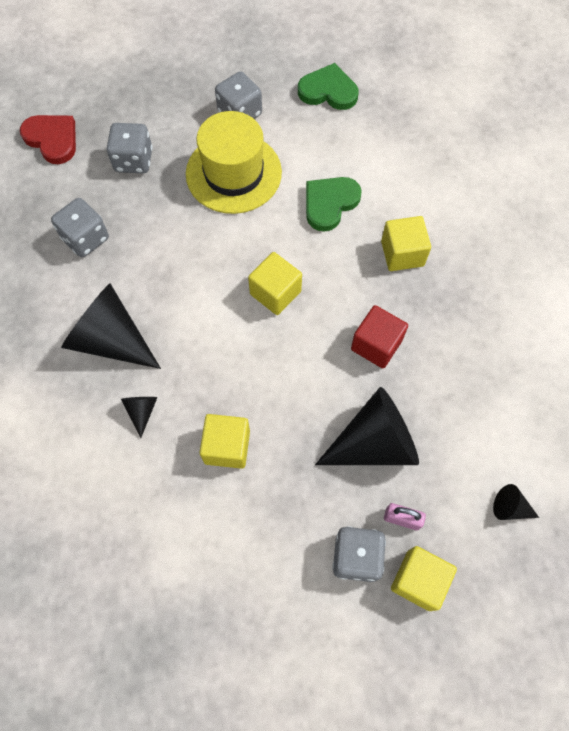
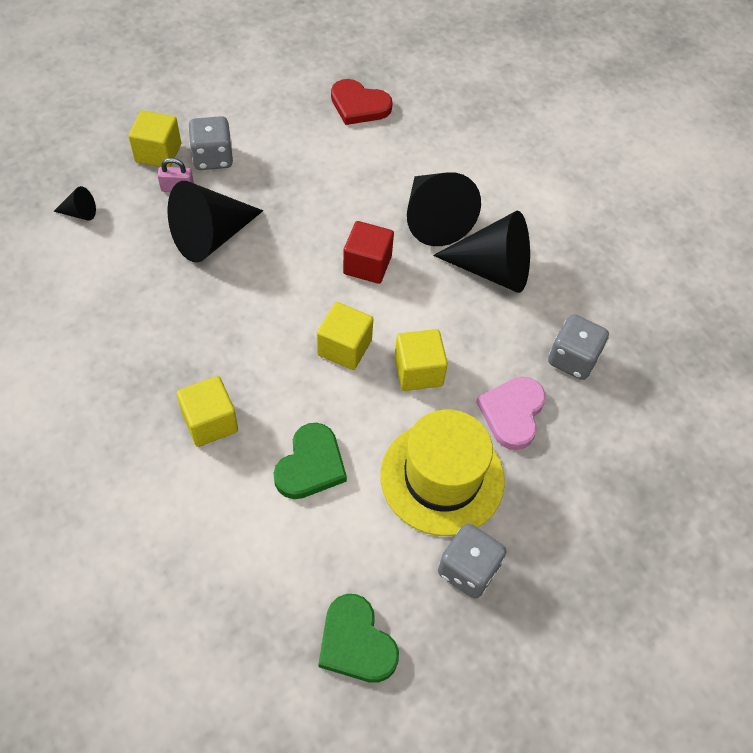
camera: 160 degrees right, 10 degrees down
red heart [20,115,76,164] -> red heart moved to [331,79,393,125]
grey dice [106,123,153,173] -> none
black cone [121,397,157,438] -> black cone [407,172,481,246], size x2.28
yellow cube [199,414,250,469] -> yellow cube moved to [395,329,448,391]
green heart [298,63,359,110] -> green heart turned 60 degrees clockwise [319,594,399,683]
red cube [351,305,408,368] -> red cube moved to [343,221,394,284]
none -> pink heart [476,377,546,450]

